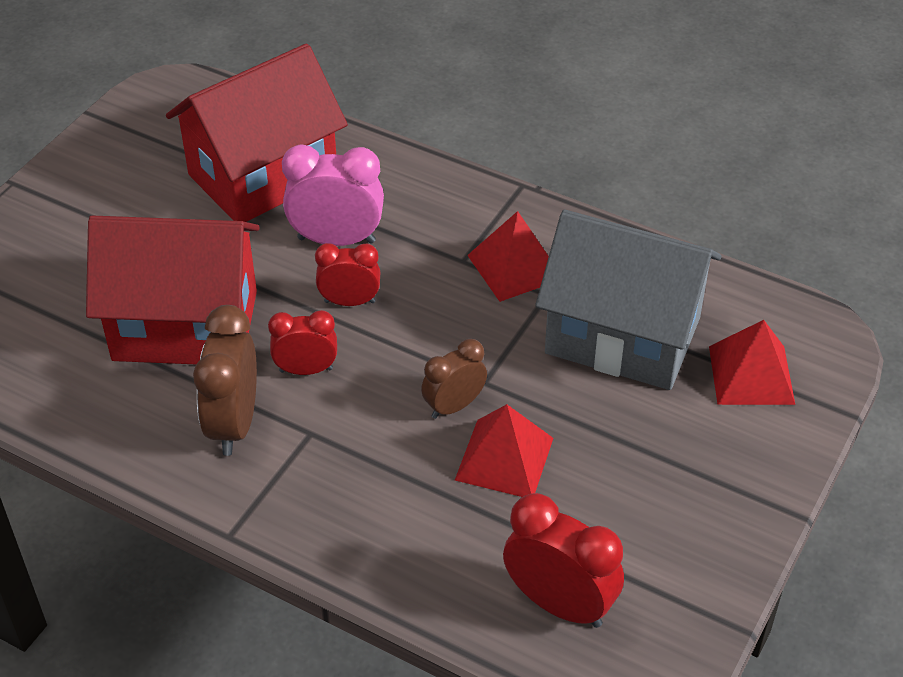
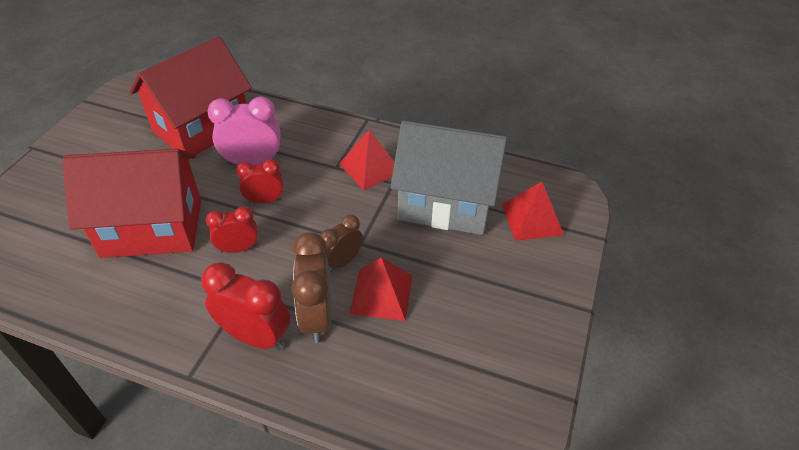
camera: 10 degrees left, 0 degrees up
brown clock [193,305,257,456] -> brown clock moved to [291,232,331,343]
red clock [503,493,624,628] -> red clock moved to [201,262,290,350]

